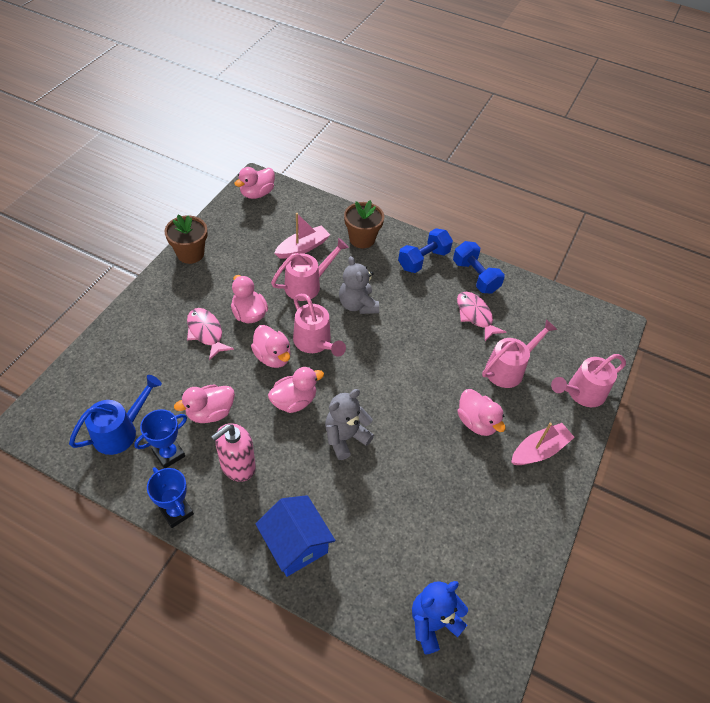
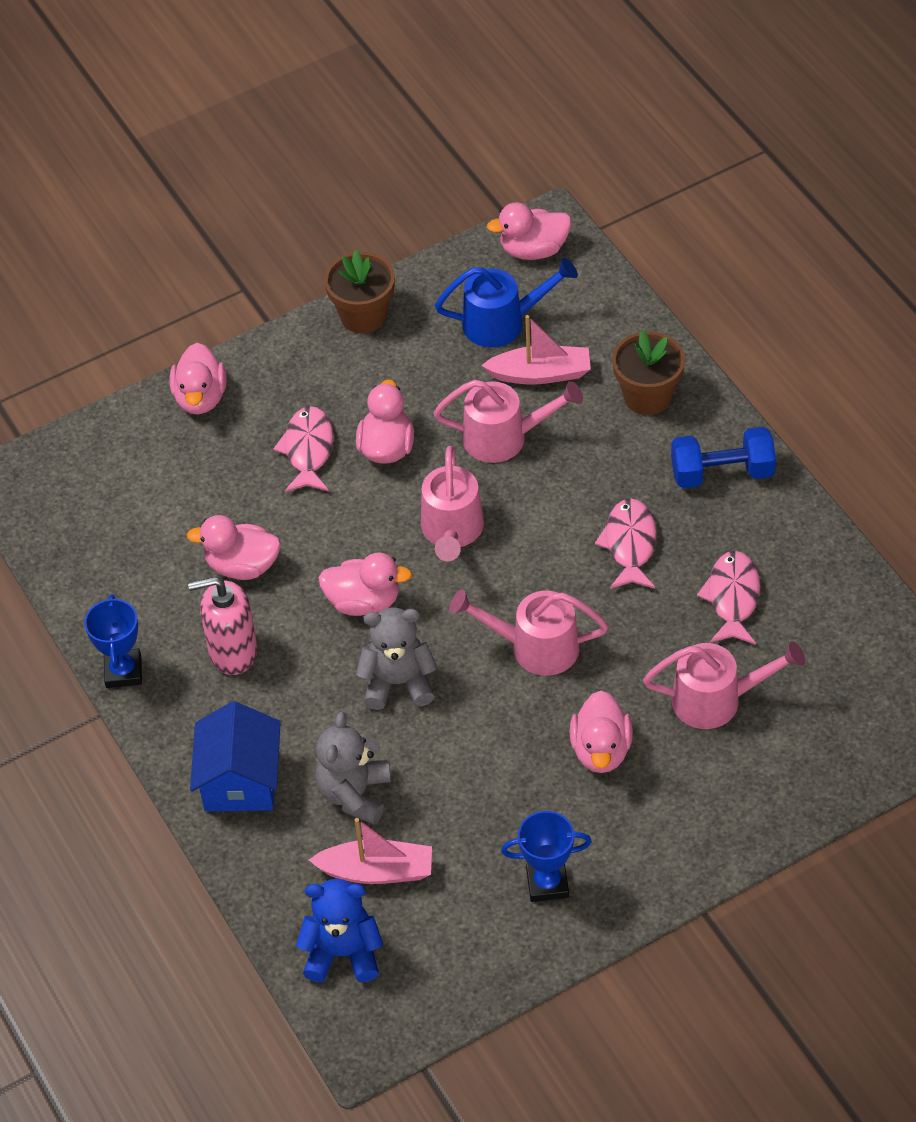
camera: 40 degrees right, 0 degrees up
blue watering can [69,375,162,455] -> blue watering can moved to [435,258,578,348]
blue trophy [134,409,187,468] -> blue trophy moved to [501,811,592,902]
pink duck [251,325,291,368] -> pink duck moved to [170,343,227,414]
grey teddy bear [339,256,379,314] -> grey teddy bear moved to [315,712,391,825]
blue dumbbell [453,241,505,294] -> none
pink boat [511,423,575,465] -> pink boat moved to [309,818,432,884]
pink watering can [551,354,626,407] -> pink watering can moved to [449,589,608,676]
none -> pink fish [595,498,657,589]

